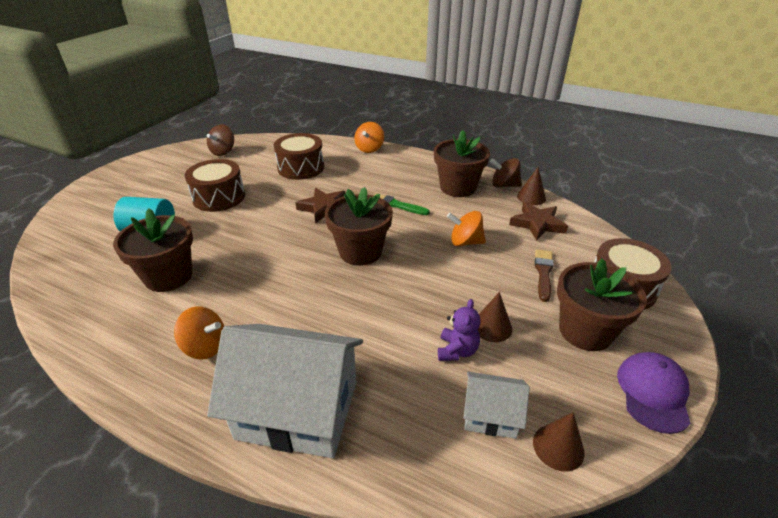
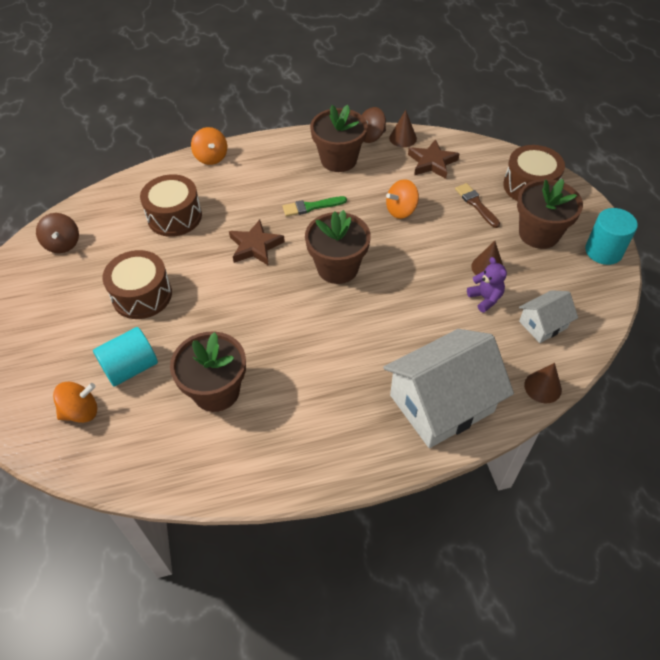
camera: 40 degrees left, 15 degrees up
orange spinning top [174,306,224,360] -> orange spinning top moved to [53,382,97,423]
brown cone [533,412,585,472] -> brown cone moved to [524,363,562,403]
purple cap [617,352,690,434] -> turquoise cylinder [585,208,638,265]

